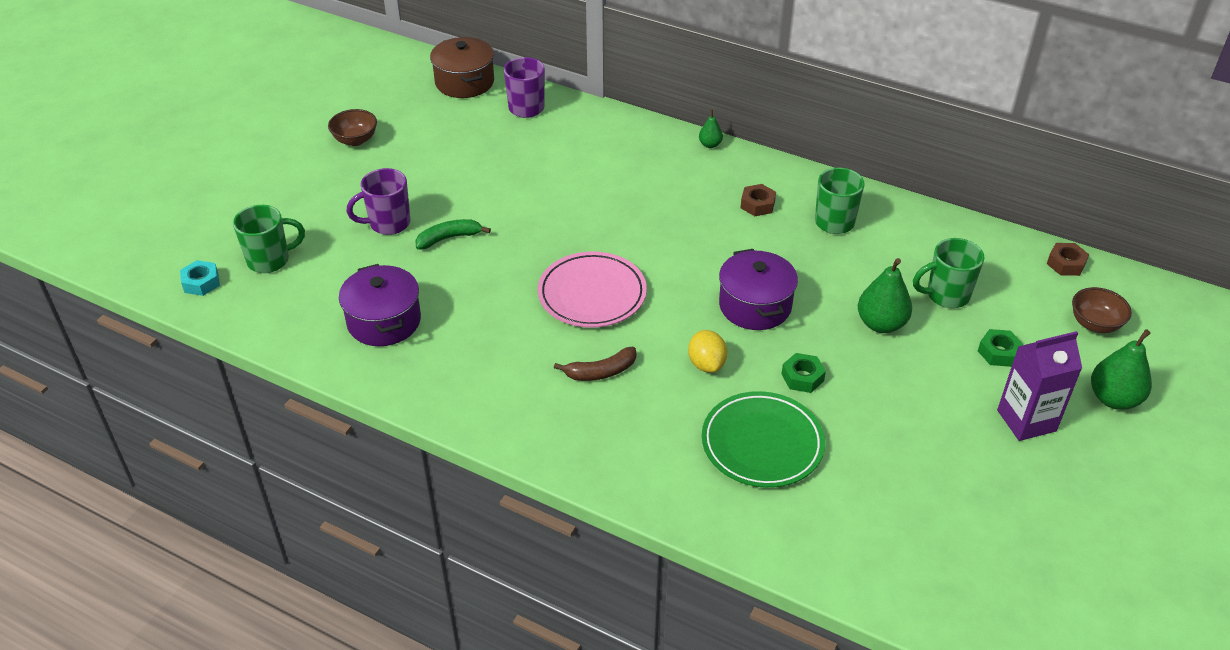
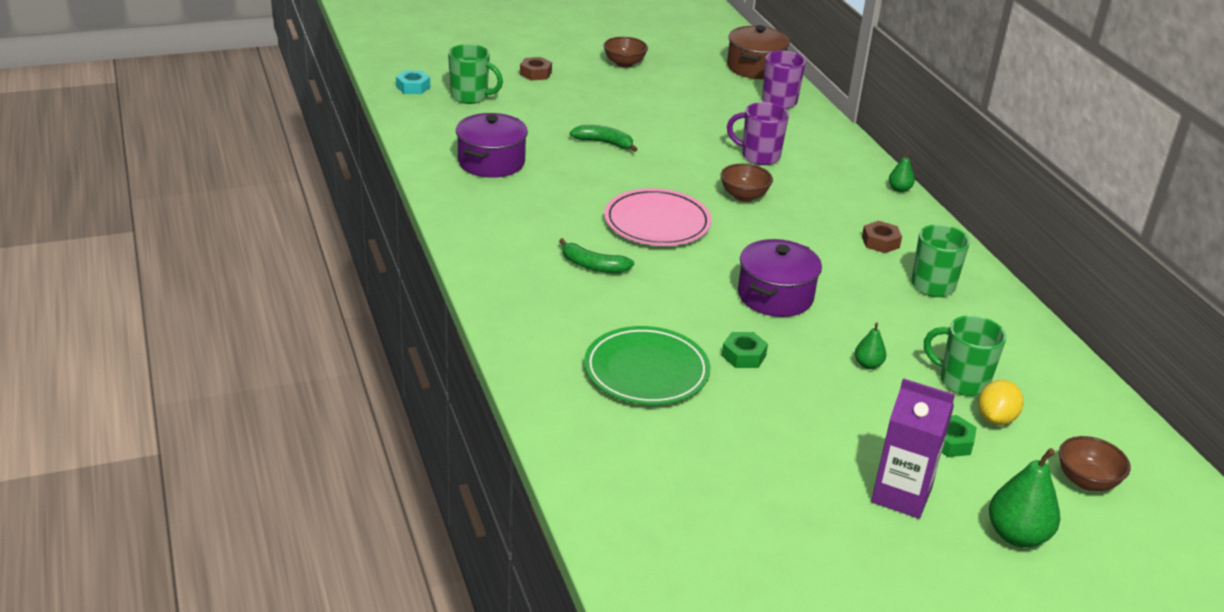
camera: 40 degrees right, 10 degrees down
purple mug [346,168,410,235] -> purple mug moved to [727,102,789,165]
brown banana [554,347,636,381] -> green banana [559,238,634,273]
yellow lemon [688,330,727,373] -> yellow lemon moved to [978,380,1023,425]
green pear [858,258,912,333] -> green pear [855,322,886,369], size x0.53
brown nut [1047,243,1089,276] -> brown nut moved to [520,57,552,81]
none -> brown bowl [720,164,773,202]

